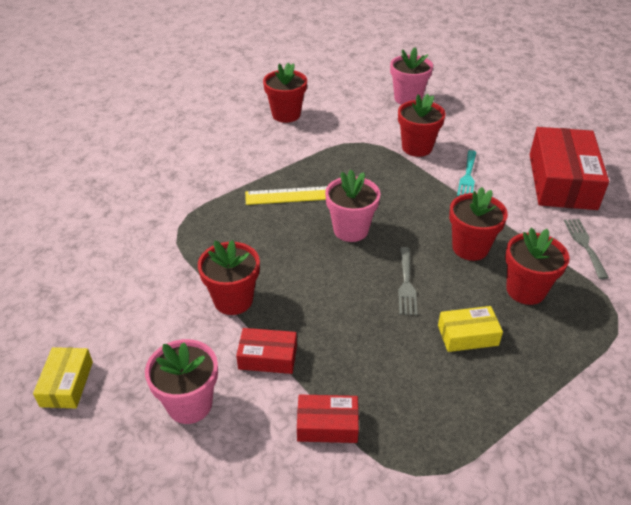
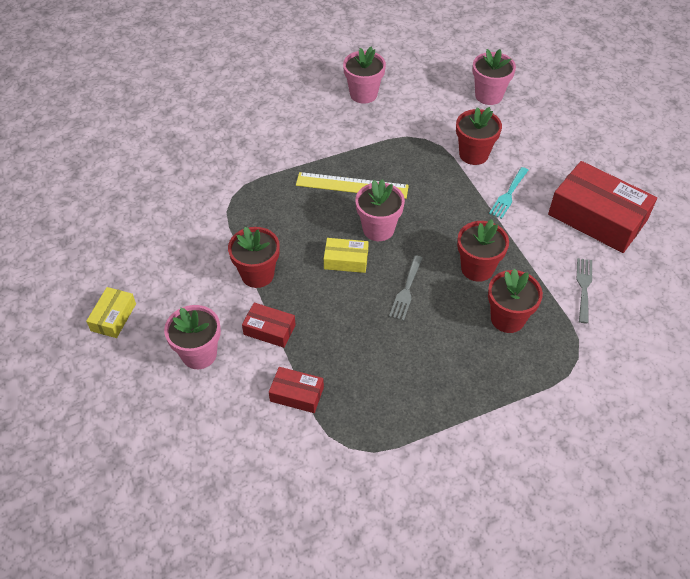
camera: 15 degrees right, 10 degrees up
red flower pot [263,62,307,123] -> pink flower pot [343,47,386,104]
yellow box [438,306,503,352] -> yellow box moved to [324,238,369,273]
red box [530,127,609,210] -> red box turned 75 degrees counterclockwise [548,161,657,253]

